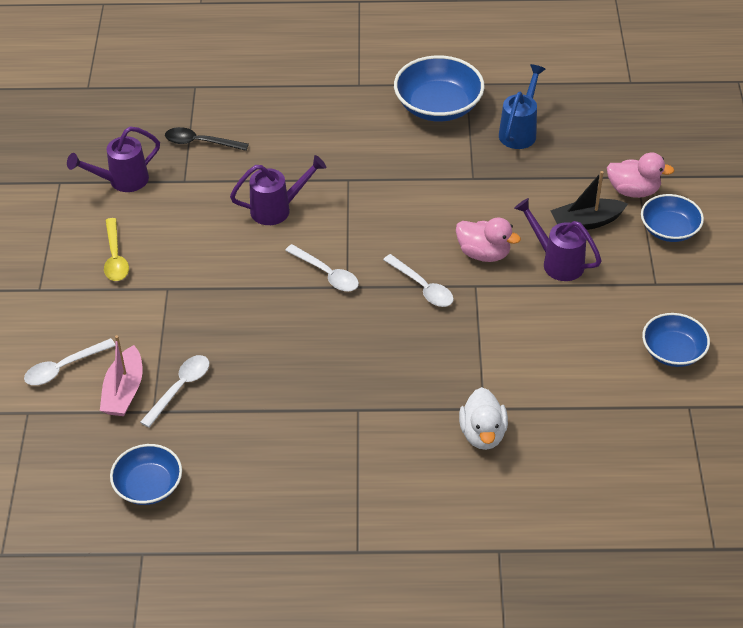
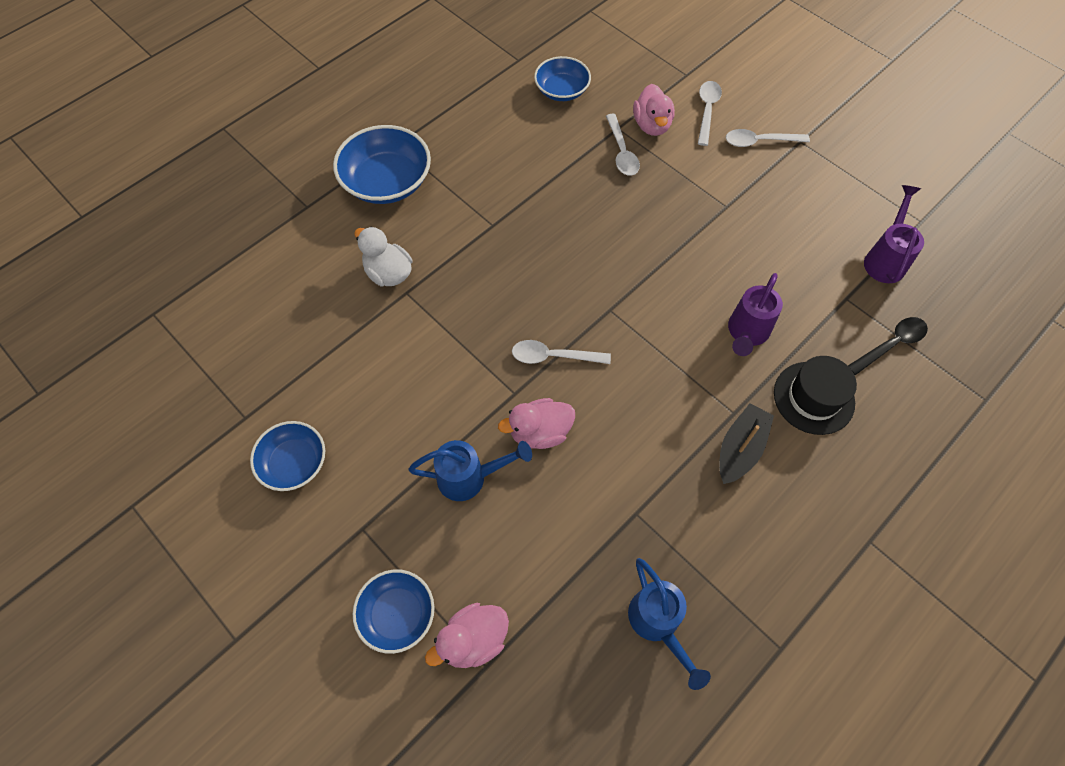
camera: 135 degrees right, 15 degrees up
pink boat [100,335,143,416] -> pink duck [633,84,675,136]
yellow spoon [104,218,129,281] -> none
white spoon [285,244,359,291] -> white spoon moved to [726,129,810,147]
blue bowl [394,55,485,122] -> blue bowl moved to [333,125,431,204]
purple watering can [514,198,601,281] -> blue watering can [408,440,532,501]
black boat [550,171,628,230] -> black boat moved to [719,404,774,484]
none -> black hat [774,356,857,435]

